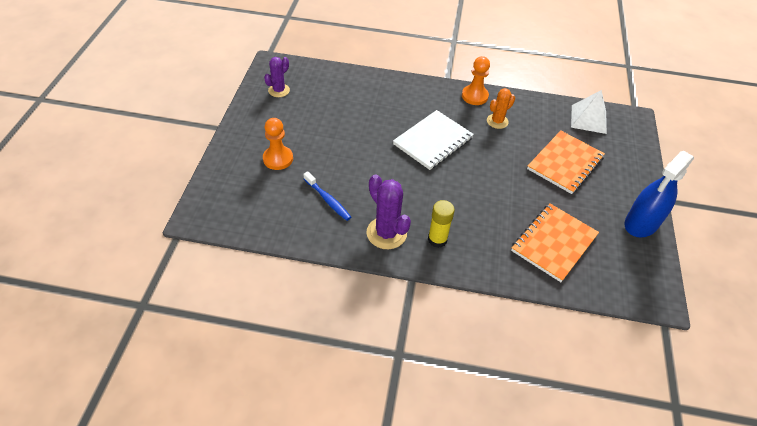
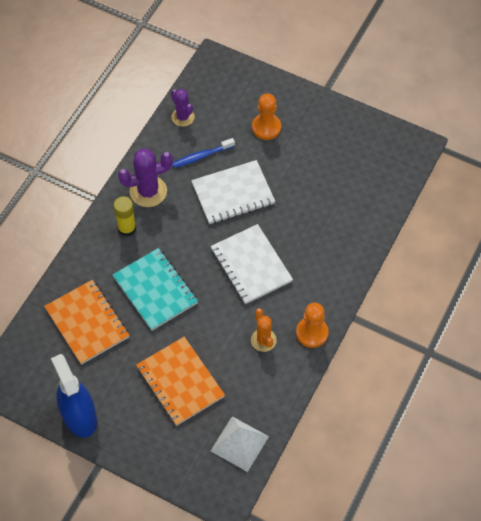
camera: 110 degrees right, 10 degrees up
purple cactus [264,57,290,97] -> purple cactus moved to [171,89,195,127]
none -> turquoise notebook [113,248,198,331]
none -> white notebook [191,160,275,224]

